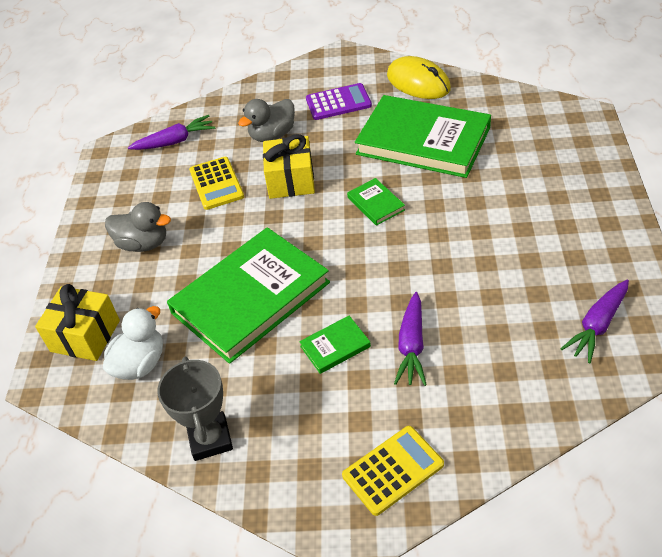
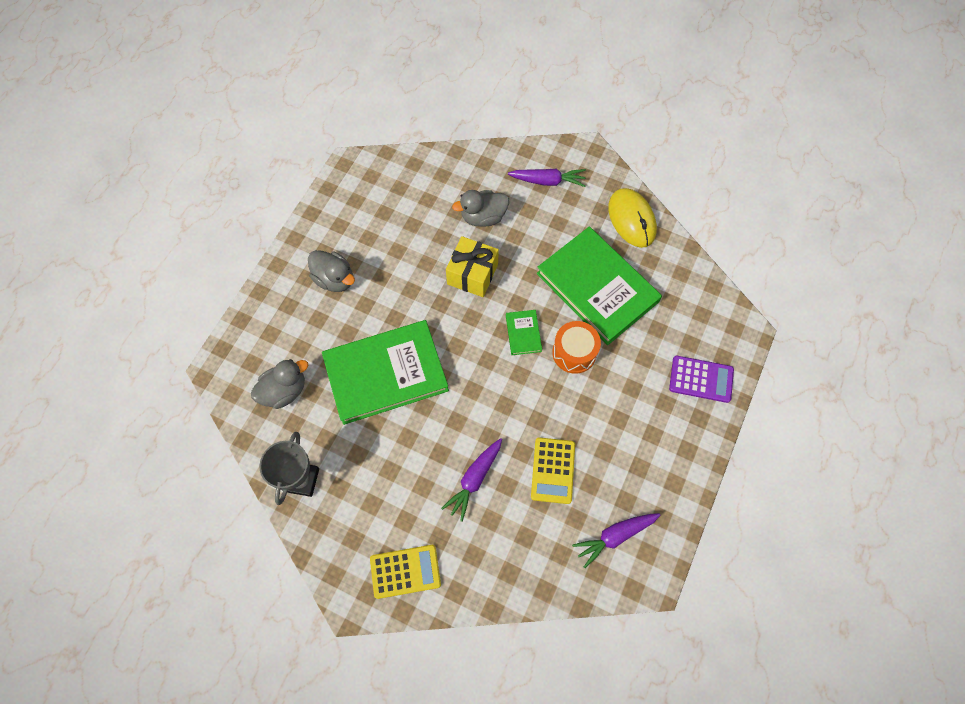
camera: 20 degrees right, 20 degrees up
yellow gift [35,284,120,361] -> none
white duck [103,306,163,380] -> grey duck [251,359,308,409]
purple carrot [128,115,215,150] -> purple carrot moved to [508,169,586,187]
yellow calculator [189,157,244,210] -> yellow calculator moved to [531,437,575,504]
green book [299,316,371,374] -> none
purple calculator [306,83,372,120] -> purple calculator moved to [669,356,734,403]
none -> orange drum [552,321,601,374]

